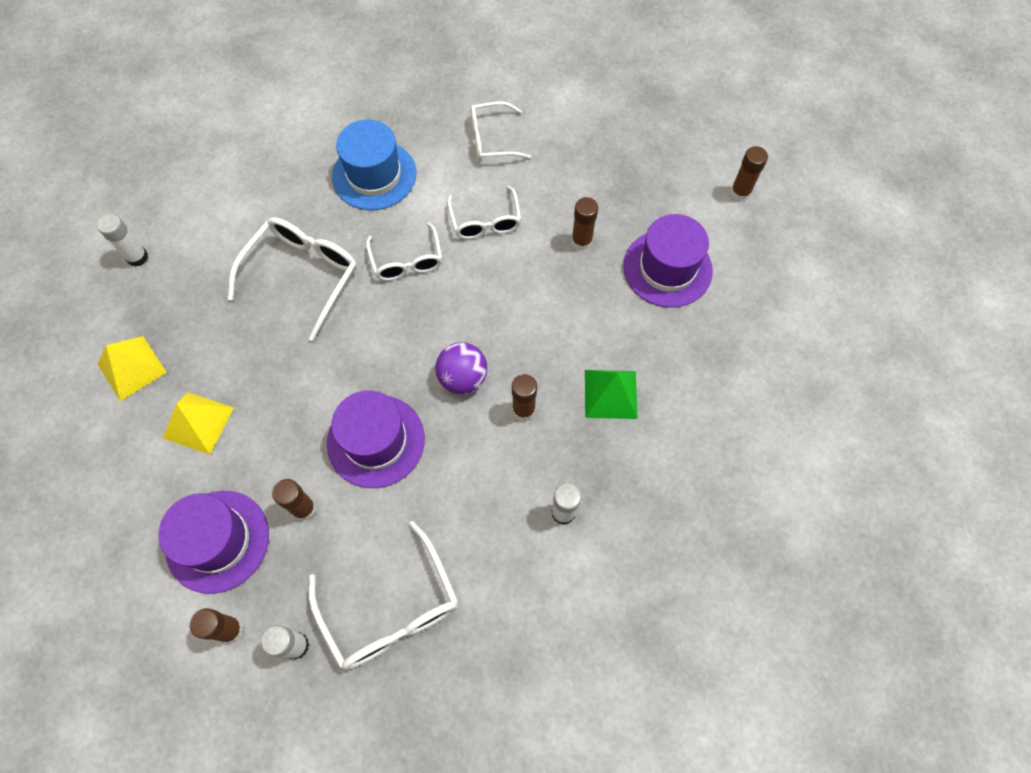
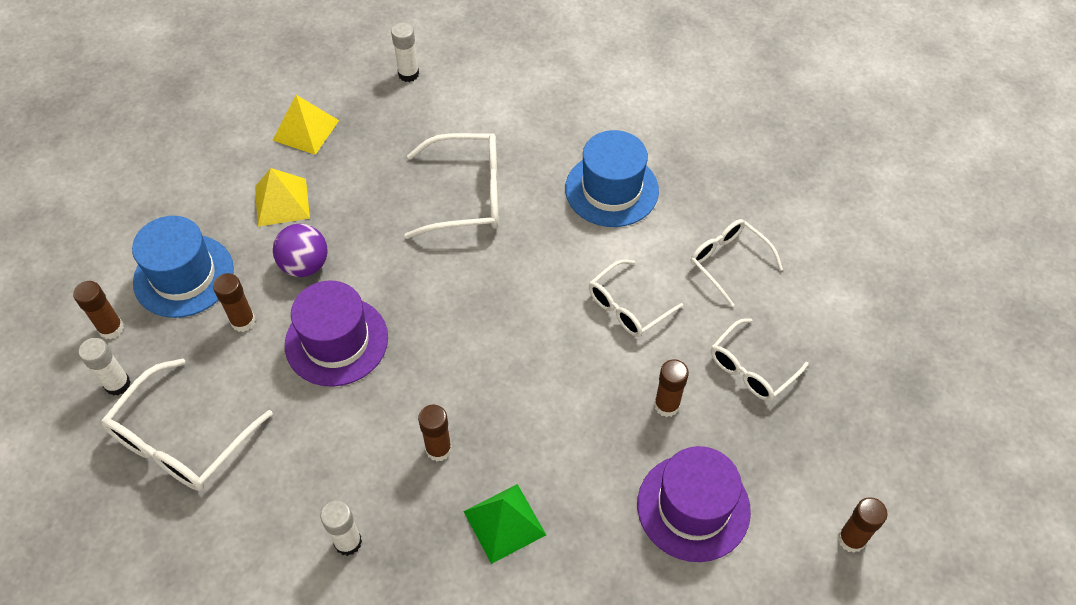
camera: 60 degrees right, 10 degrees down
purple hat [158,491,269,594] -> blue hat [132,216,234,318]
white glasses [366,222,442,281] -> white glasses moved to [711,318,809,401]
purple ball [435,342,487,394] -> purple ball moved to [273,224,328,277]

